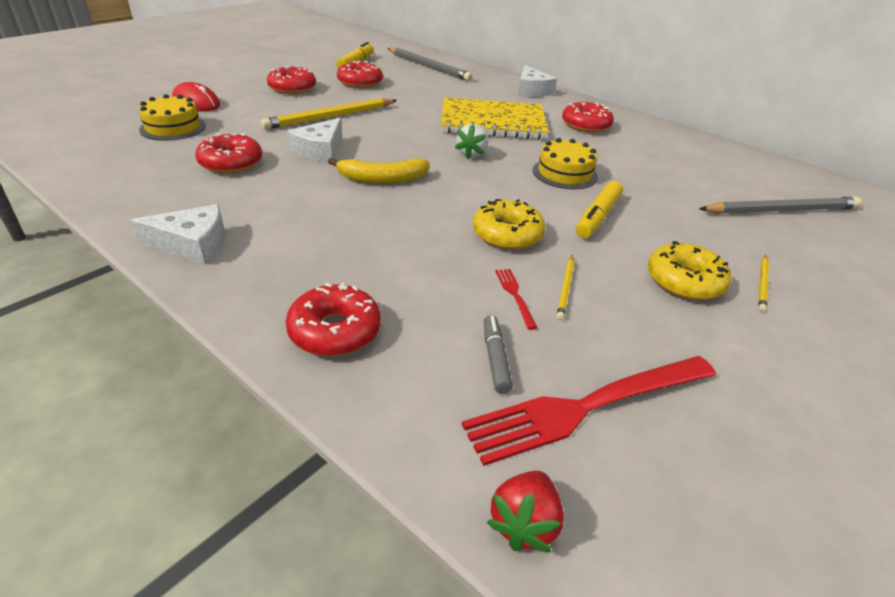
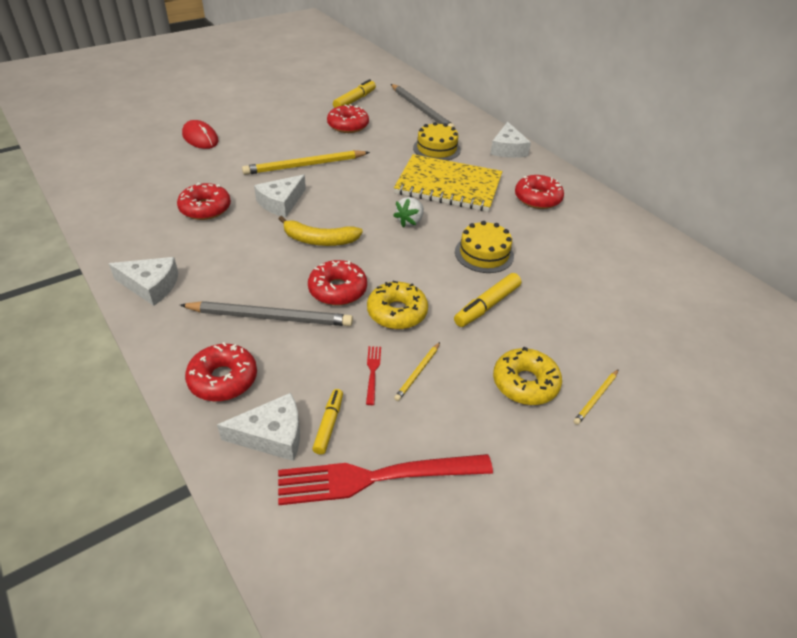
camera: 15 degrees right, 5 degrees up
yellow cake [139,94,206,141] -> yellow cake moved to [413,122,461,161]
red donut [267,66,316,94] -> red donut moved to [308,260,367,305]
grey marker [484,315,513,394] -> yellow marker [312,389,343,455]
red strawberry [486,471,564,552] -> none
grey pencil [699,197,862,214] -> grey pencil moved to [180,301,353,326]
none -> white cheese [217,393,300,461]

